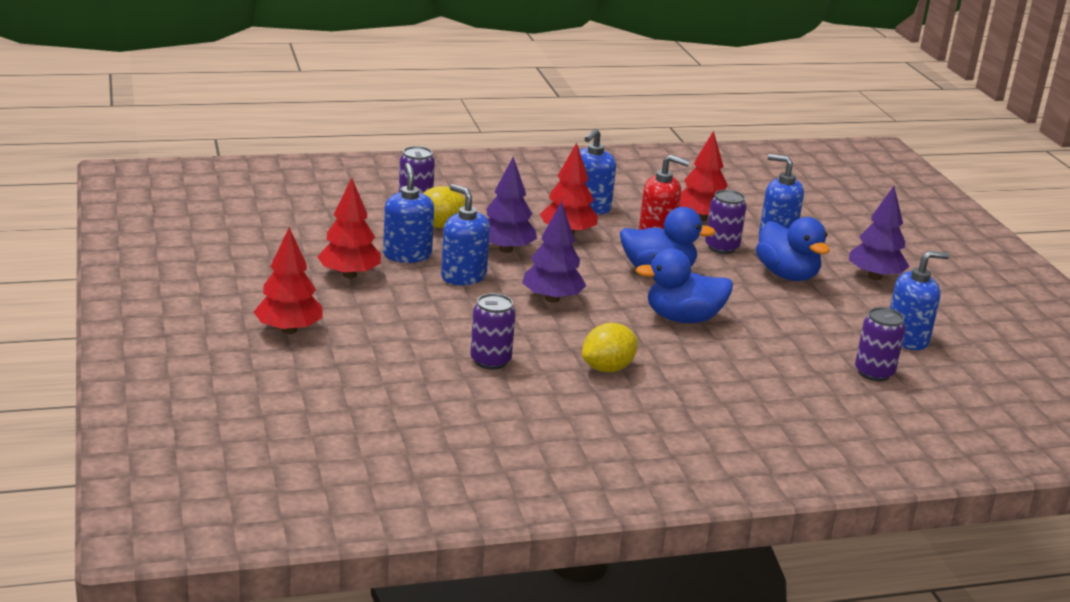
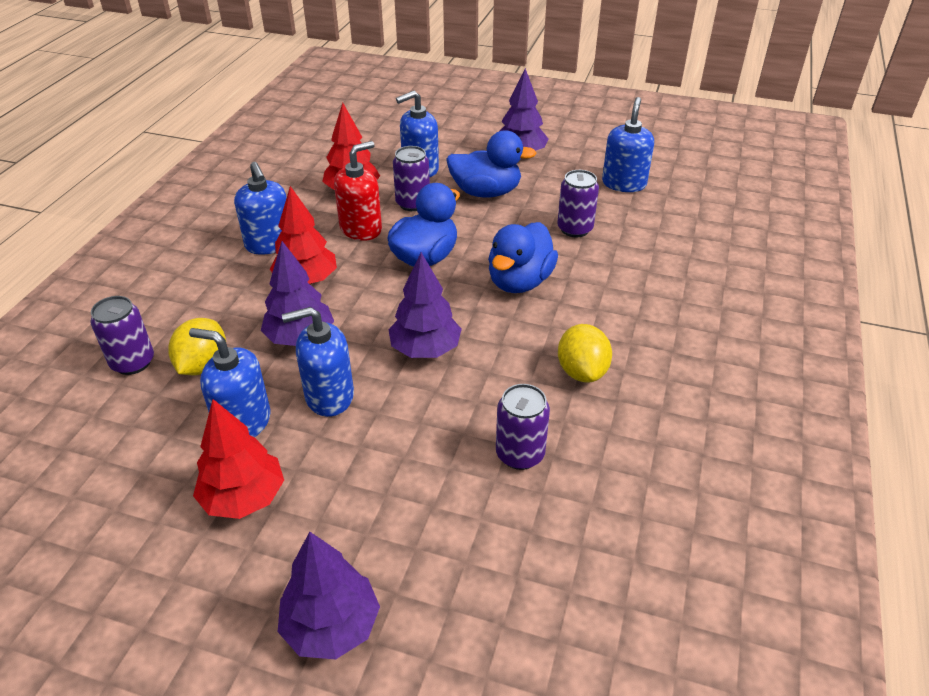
camera: 55 degrees left, 15 degrees up
red tree [254,227,323,334] -> purple tree [278,532,380,659]
purple can [855,307,906,381] -> purple can moved to [557,170,599,237]

